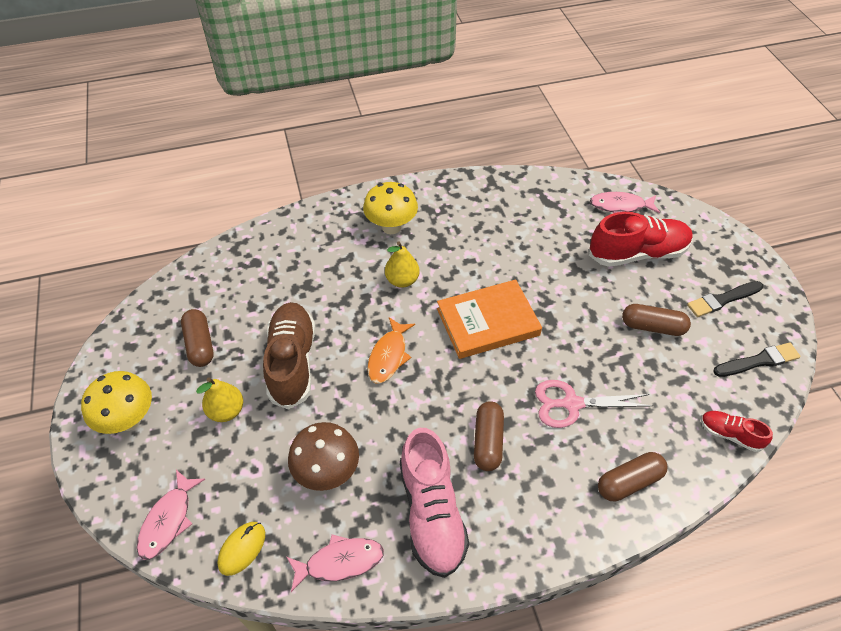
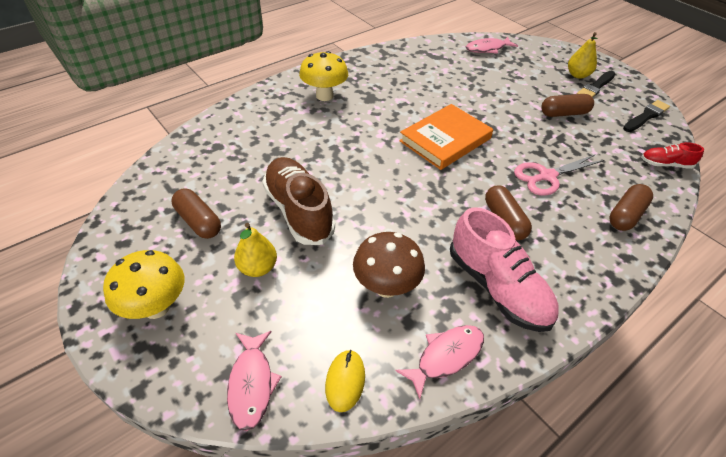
camera: 25 degrees left, 5 degrees down
orange fish [367,317,415,383] -> none
yellow pear [385,241,420,288] -> yellow pear moved to [568,32,598,79]
red shoe [589,212,693,267] -> none

